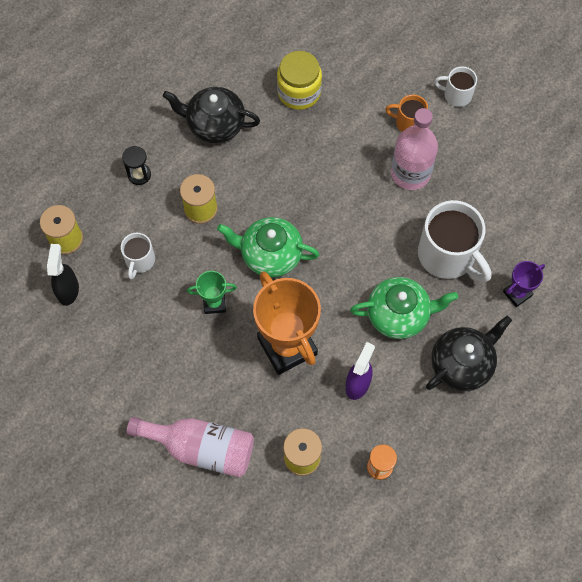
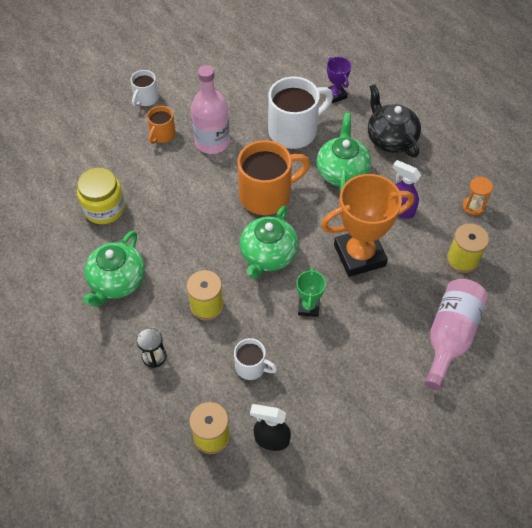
camera: 80 degrees left, 10 degrees down
black teapot [163,87,260,143] -> green teapot [83,231,145,307]
none -> orange mug [237,140,310,215]

